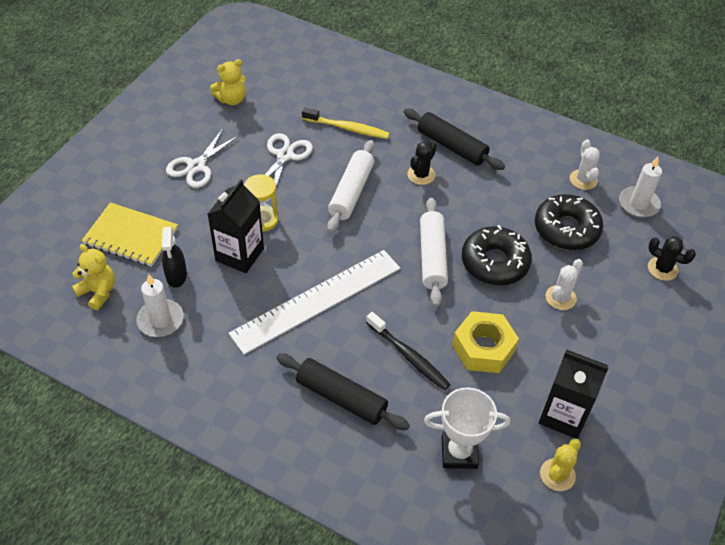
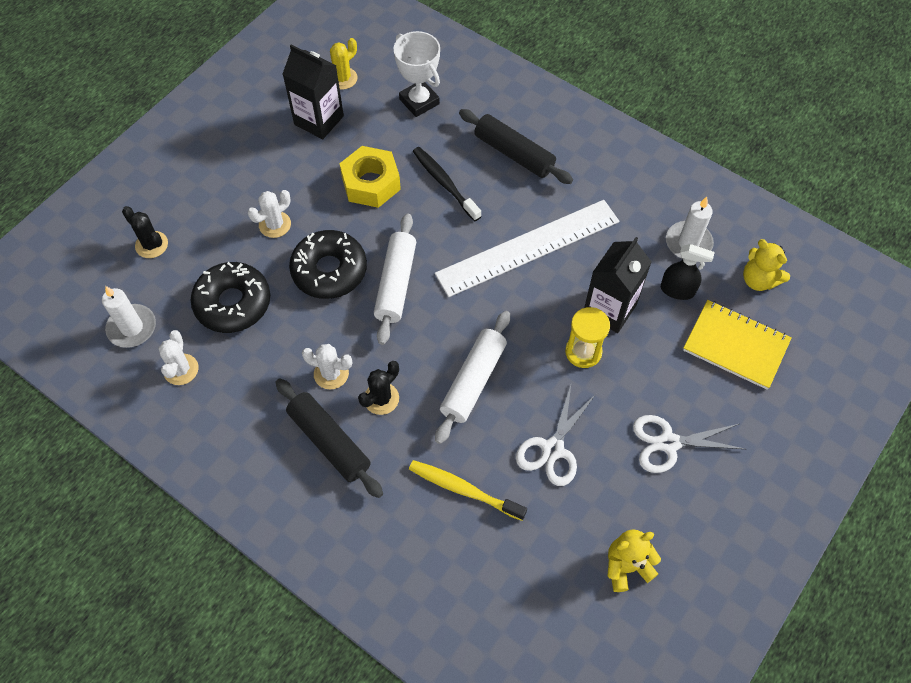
camera: 170 degrees left, 10 degrees up
black spray bottle [162,227,187,288] -> black spray bottle turned 105 degrees clockwise [661,244,715,300]
white scissors [166,128,240,188] -> white scissors turned 135 degrees counterclockwise [633,415,745,473]
white trophy [424,387,510,469] -> white trophy turned 45 degrees clockwise [394,31,440,117]
none -> white cactus [302,344,352,390]

